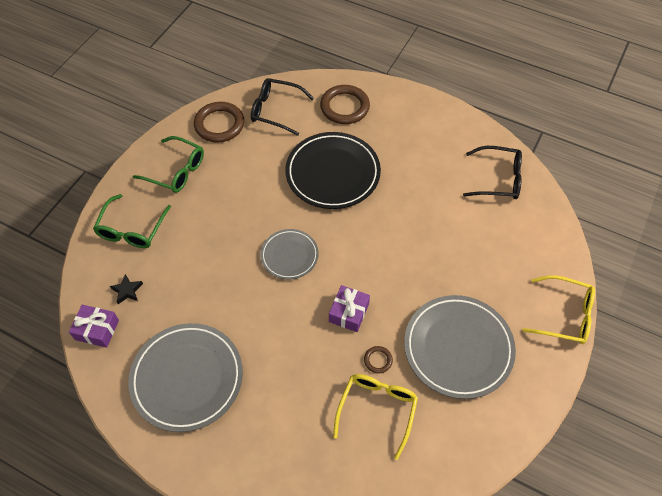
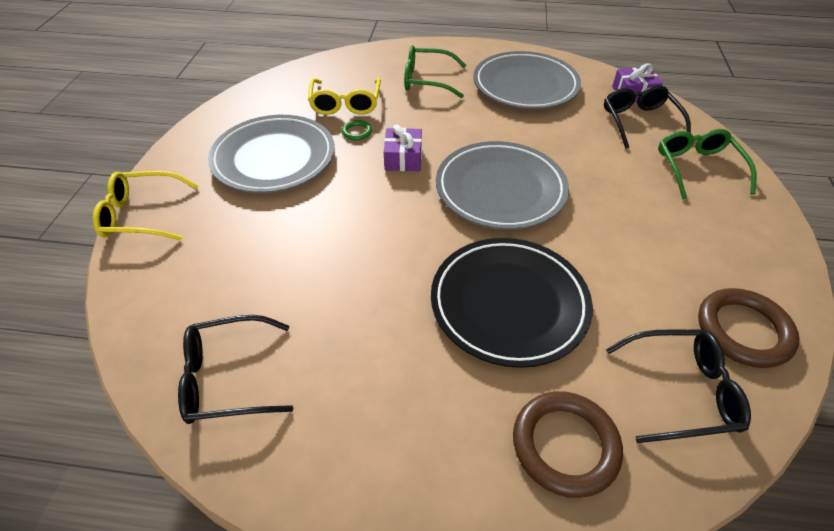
camera: 160 degrees right, 10 degrees down
black star [110,274,143,304] -> black glasses [604,85,691,149]
green glasses [133,136,204,193] -> green glasses moved to [404,45,466,98]
grey plate [260,229,319,280] -> grey plate [436,141,569,230], size x1.76
brown ring [364,346,393,373] -> green ring [342,120,372,140]

